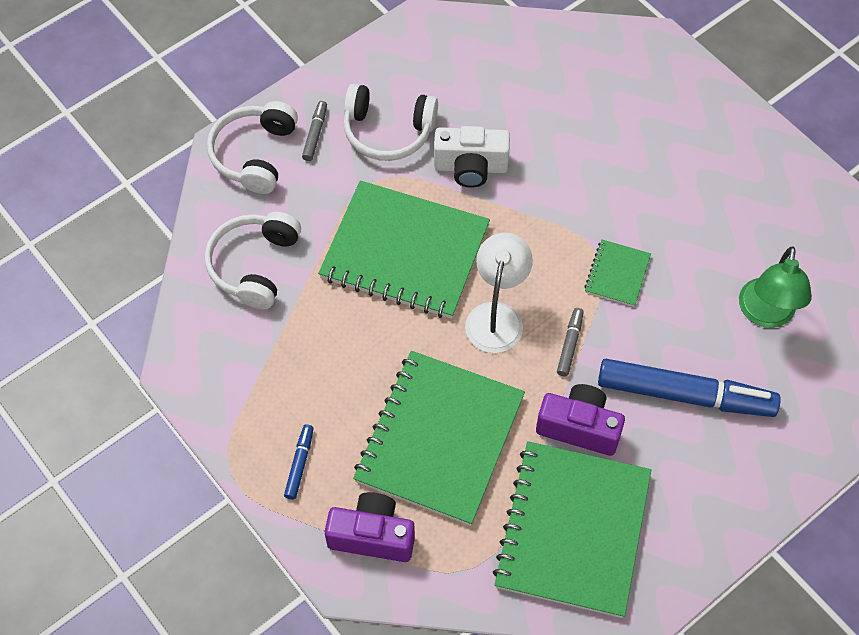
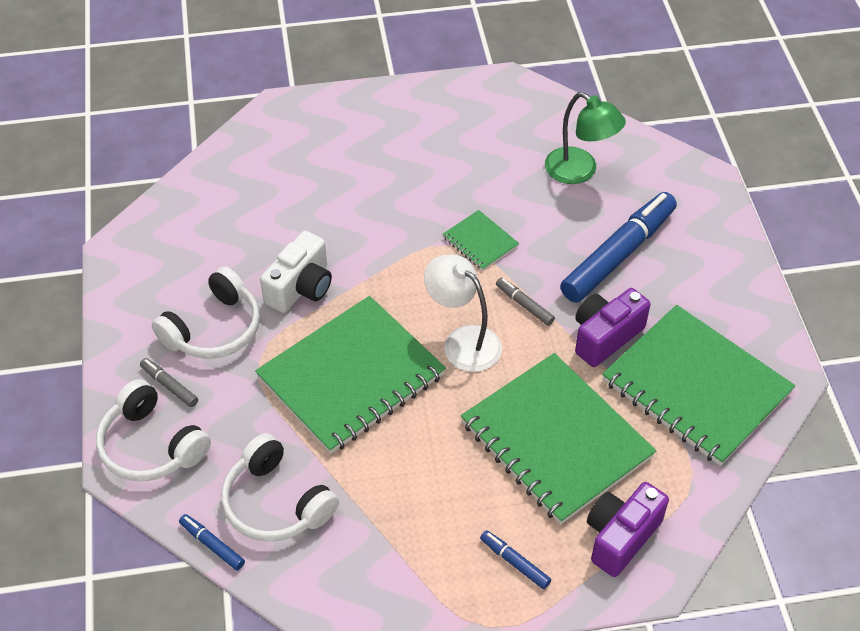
camera: 60 degrees left, 10 degrees down
none -> blue marker [179,514,245,570]

